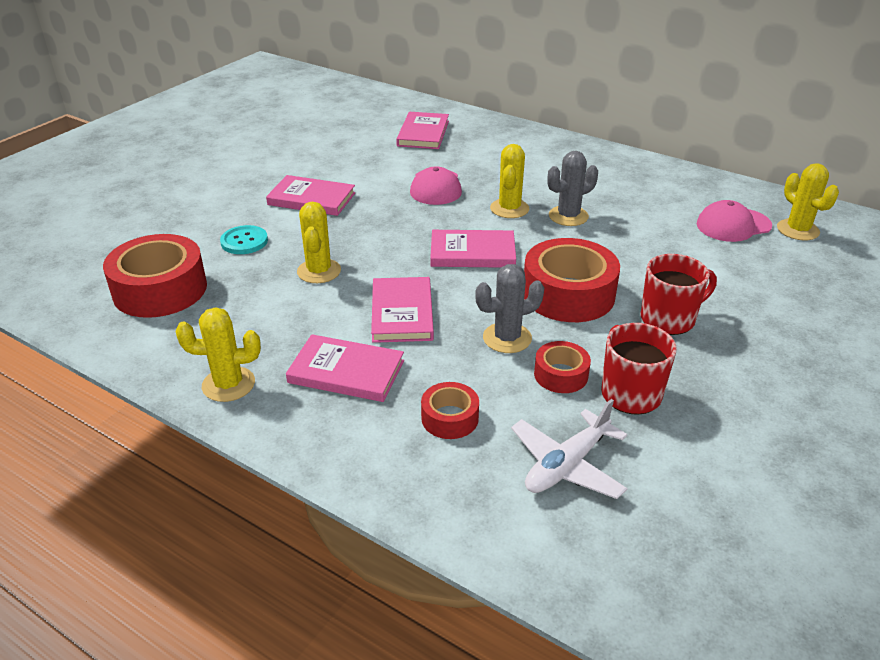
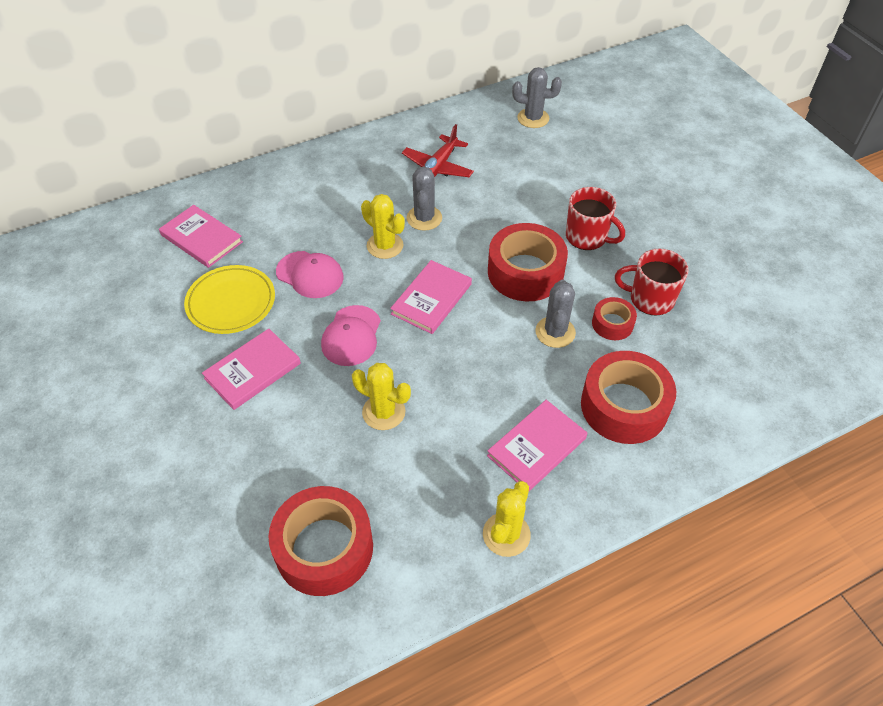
camera: 60 degrees left, 15 degrees up
turquoise button [220,225,268,254] -> none
pink book [371,277,434,343] -> none
red tape [421,382,479,439] -> red tape [581,351,676,444], size x1.94
white plane [511,399,628,499] -> none
red mug [641,254,717,335] -> red mug turned 120 degrees clockwise [566,187,625,250]
pink cap [697,200,772,242] -> pink cap moved to [321,305,381,366]
yellow cactus [777,164,839,240] -> grey cactus [512,67,562,128]
none -> yellow plate [184,265,275,334]
none -> red plane [402,124,474,177]

